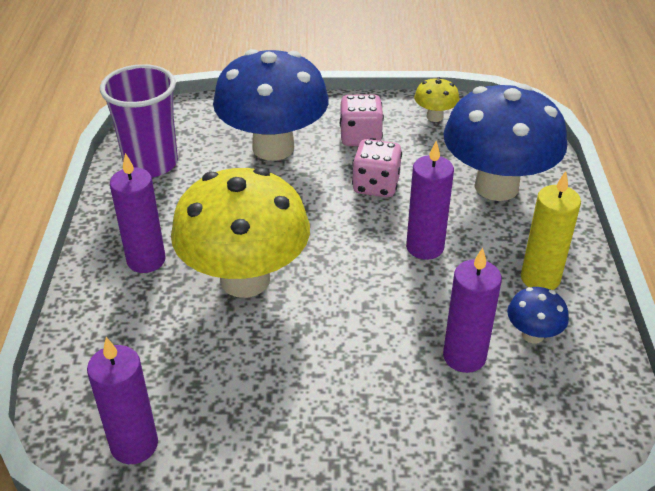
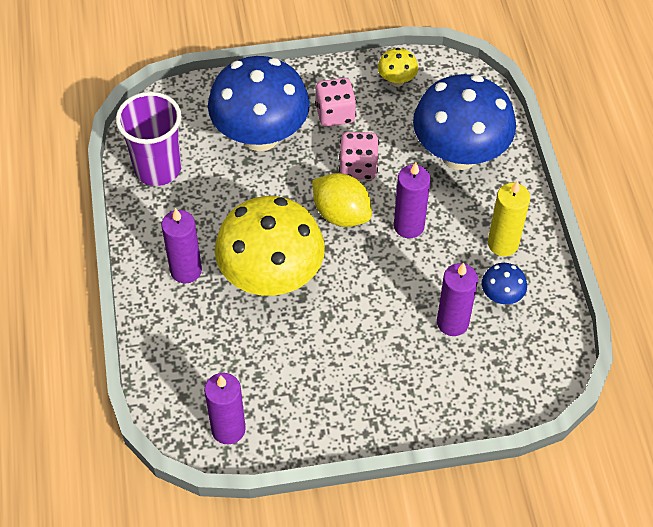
camera: 10 degrees left, 15 degrees up
none -> yellow lemon [312,173,372,227]

